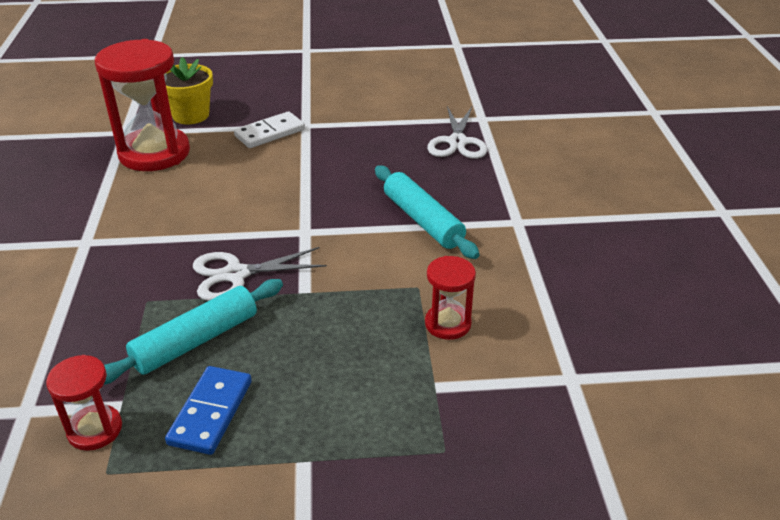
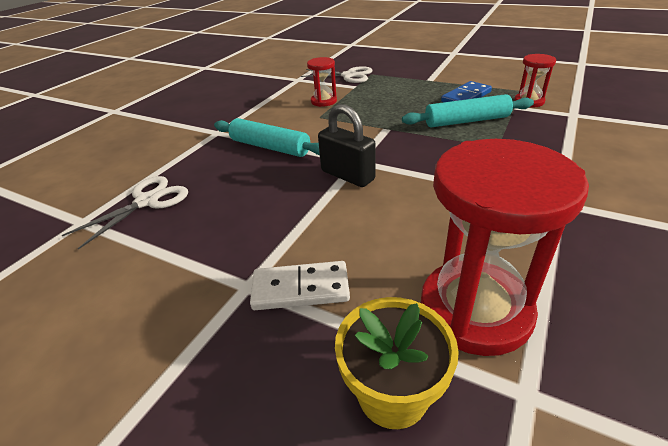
camera: 145 degrees left, 0 degrees up
white scissors [193,247,327,301] -> white scissors moved to [301,66,373,83]
turquoise rolling pin [375,166,480,259] -> turquoise rolling pin turned 60 degrees counterclockwise [214,118,320,157]
none -> black padlock [318,104,376,187]

